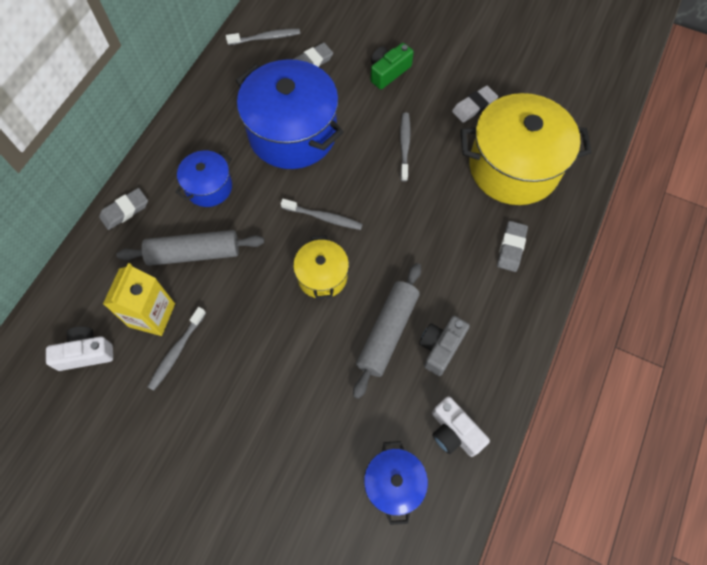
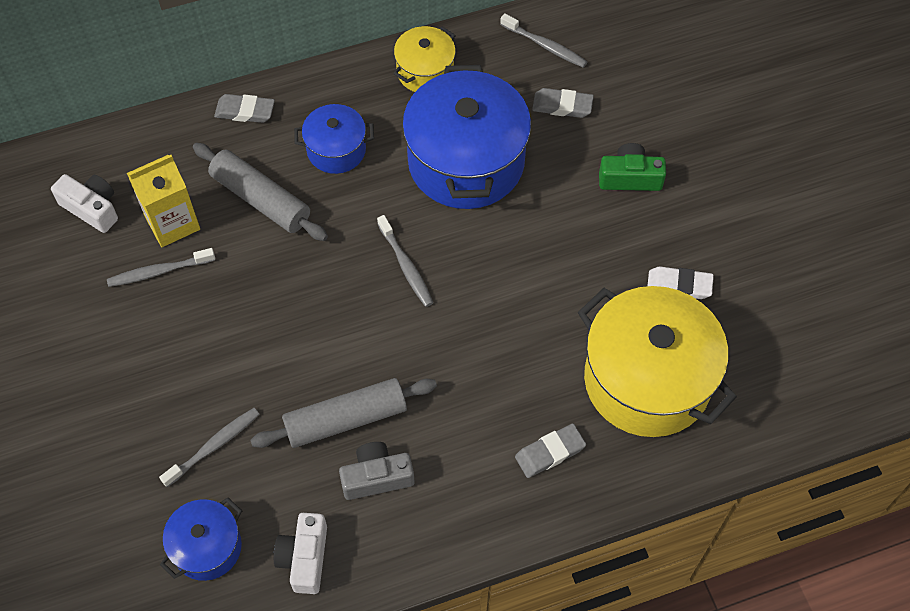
camera: 45 degrees right, 5 degrees down
yellow pot [293,235,349,299] -> yellow pot moved to [394,26,456,92]
grey toothbrush [400,113,411,182] -> grey toothbrush moved to [159,408,260,487]

